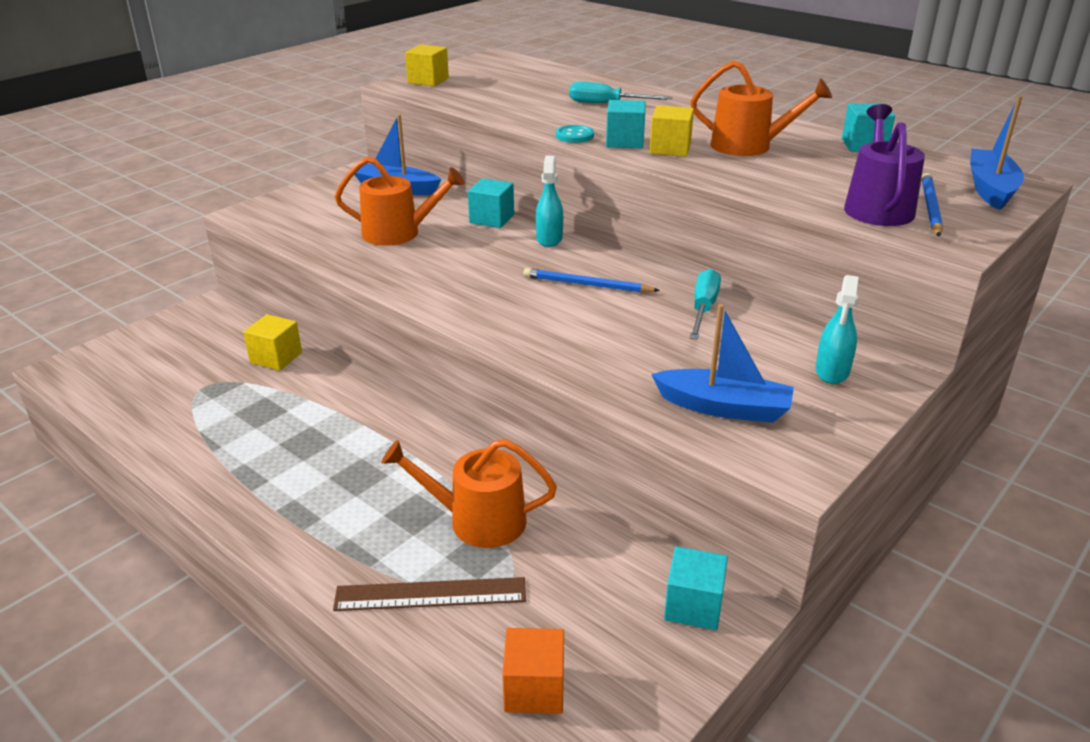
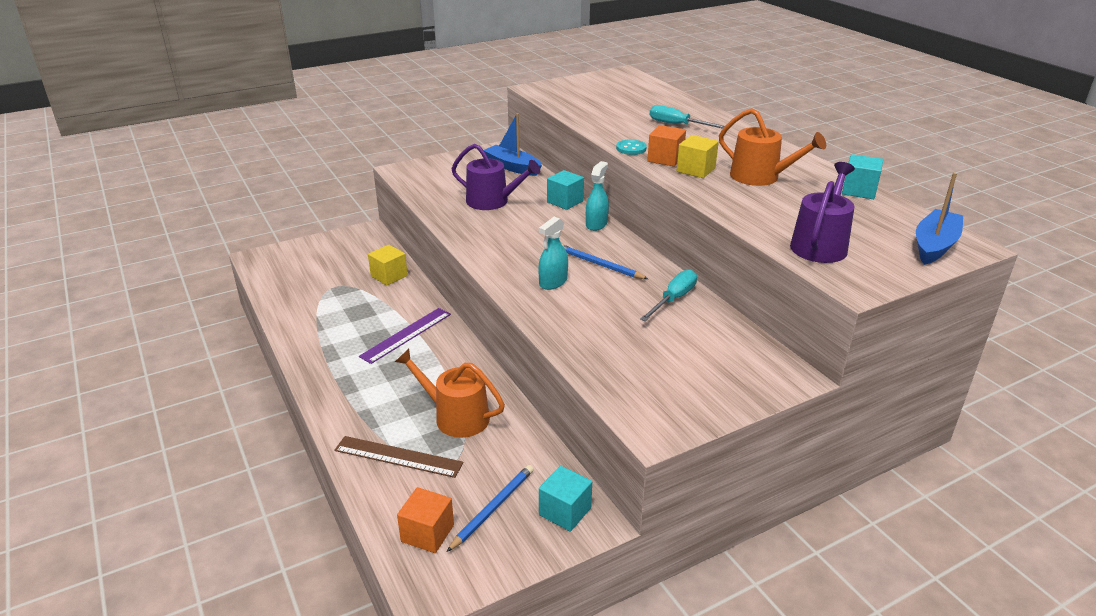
camera: 20 degrees right, 0 degrees up
orange watering can [335,157,464,246] -> purple watering can [451,144,540,210]
yellow cube [405,44,449,86] -> none
turquoise cube [606,100,646,148] -> orange cube [647,125,686,167]
blue boat [651,304,794,423] -> none
turquoise spray bottle [816,275,859,384] -> turquoise spray bottle moved to [538,217,568,290]
blue pencil [922,173,943,237] -> blue pencil moved to [447,465,534,552]
none -> purple ruler [359,308,451,364]

